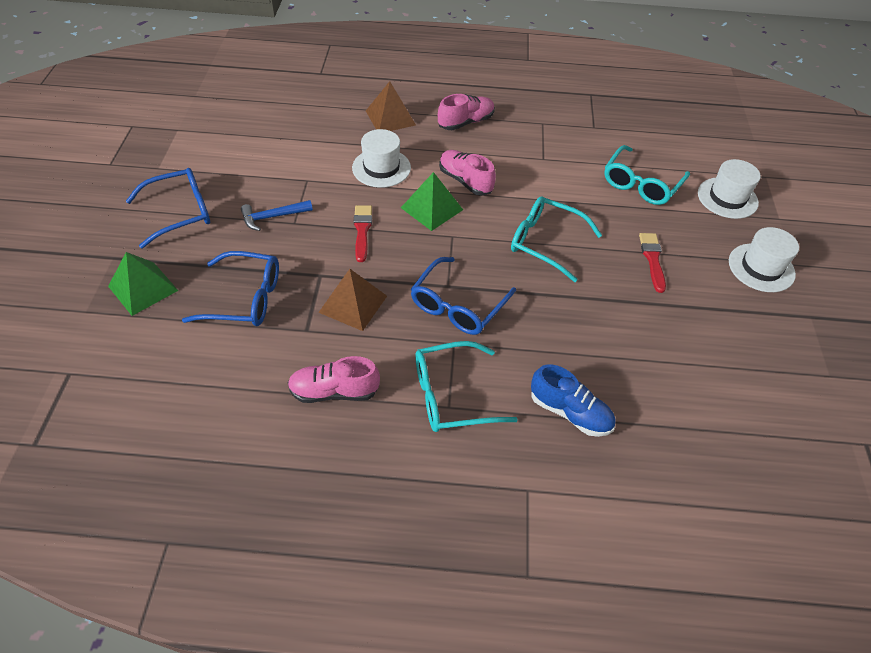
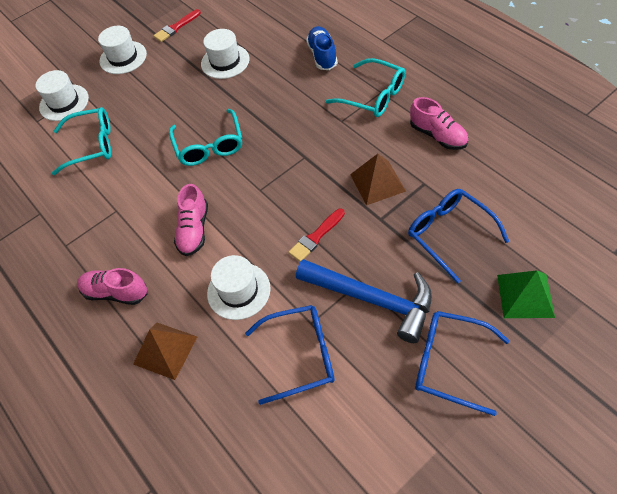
camera: 125 degrees left, 5 degrees up
blue hammer [241,200,313,231] -> blue hammer [296,259,432,343], size x1.91
green pyramid [401,172,463,231] -> none
blue glasses [411,257,516,335] -> blue glasses moved to [245,305,335,405]
red brush [639,233,666,293] -> red brush moved to [153,9,201,42]
none -> white hat [201,29,250,79]

